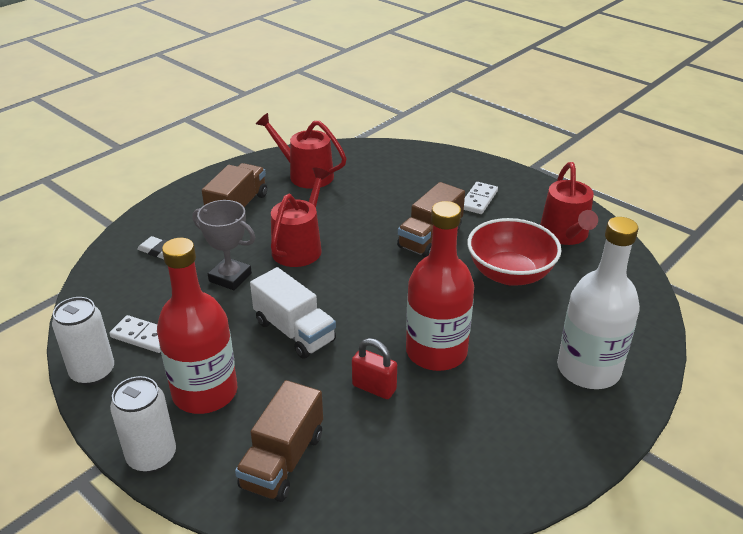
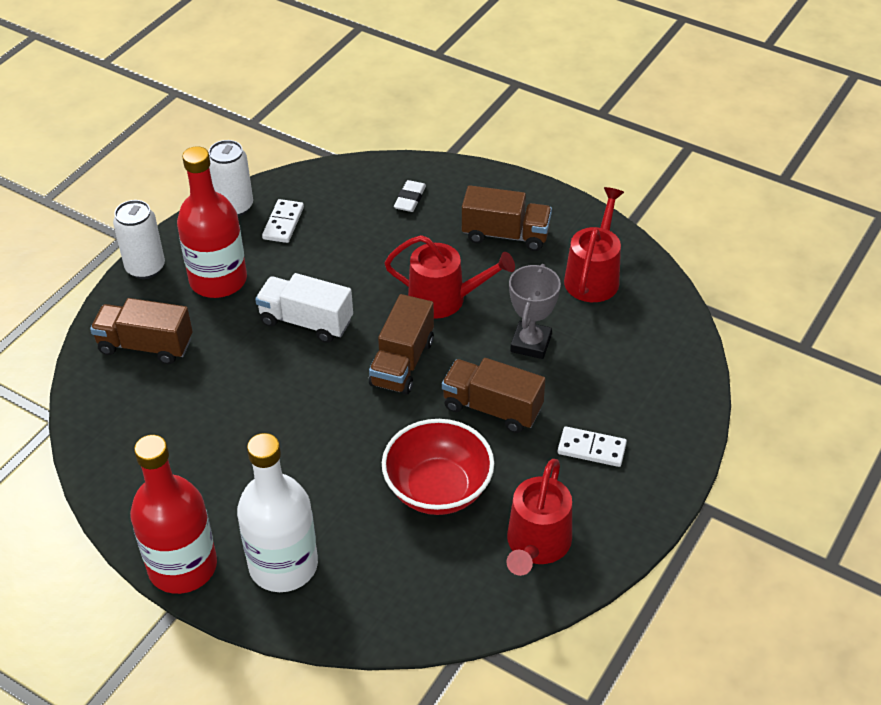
camera: 80 degrees right, 10 degrees up
grey trophy [192,200,255,290] -> grey trophy moved to [509,264,561,359]
white truck [250,267,336,359] -> white truck turned 75 degrees clockwise [255,273,353,343]
red padlock [352,338,397,399] -> none
red bottle [406,201,474,371] -> red bottle moved to [130,435,217,594]
red watering can [540,162,598,245] -> red watering can turned 60 degrees counterclockwise [506,458,572,576]
none -> brown truck [369,294,434,395]

